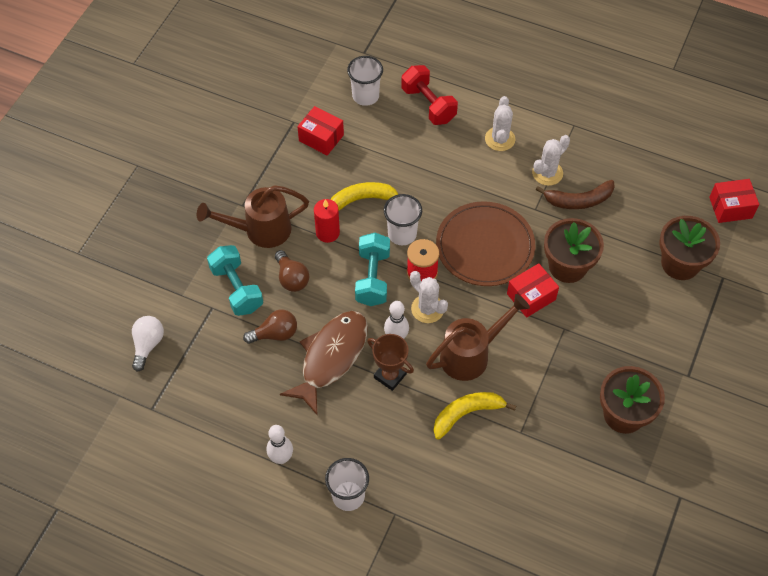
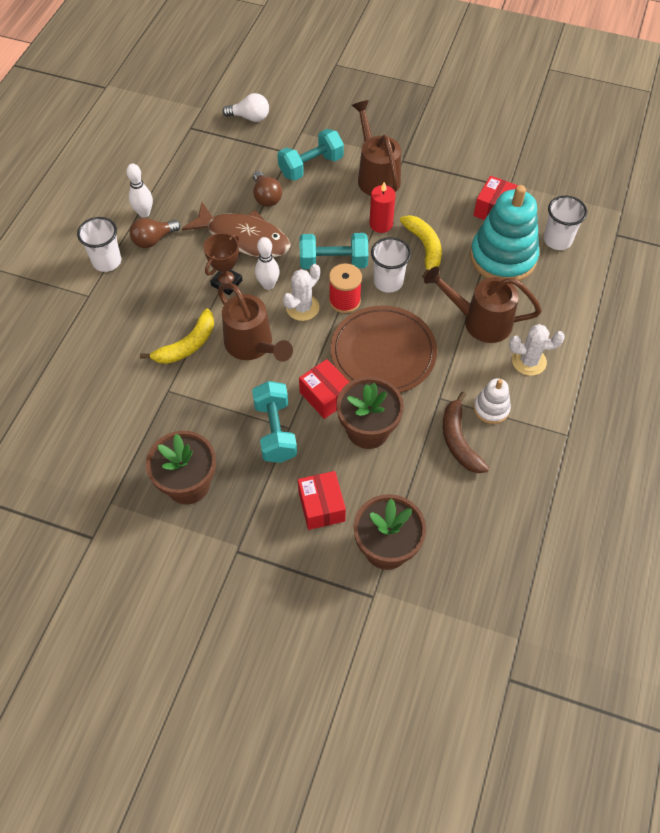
camera: 85 degrees right, 0 degrees up
brown light bulb [275,250,309,292] -> brown light bulb moved to [130,218,180,248]
red dumbbell [401,65,458,125] -> none
yellow banana [434,392,516,440] -> yellow banana turned 75 degrees clockwise [140,309,214,364]
white cactus [532,135,570,186] -> white stacking toy [474,378,511,424]
red box [709,179,759,223] -> red box moved to [298,471,346,530]
none -> turquoise dumbbell [252,381,297,463]
none -> brown watering can [424,266,542,343]
none -> turquoise stacking toy [470,185,539,281]

